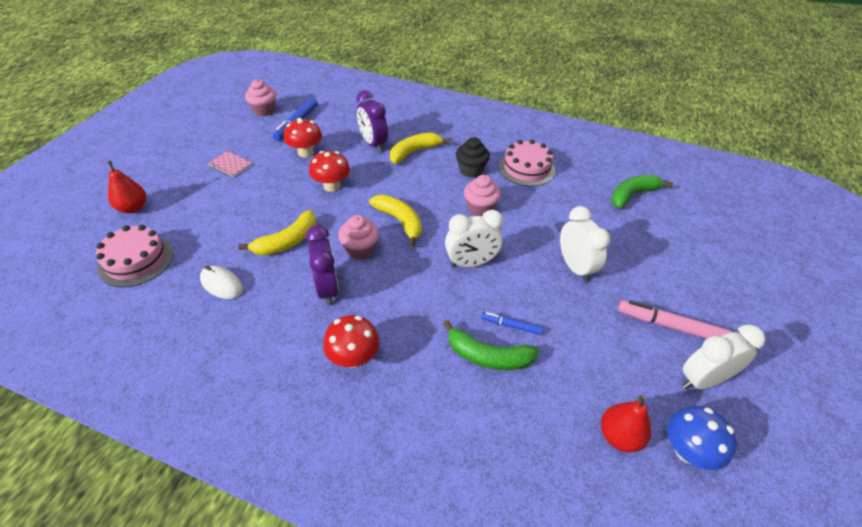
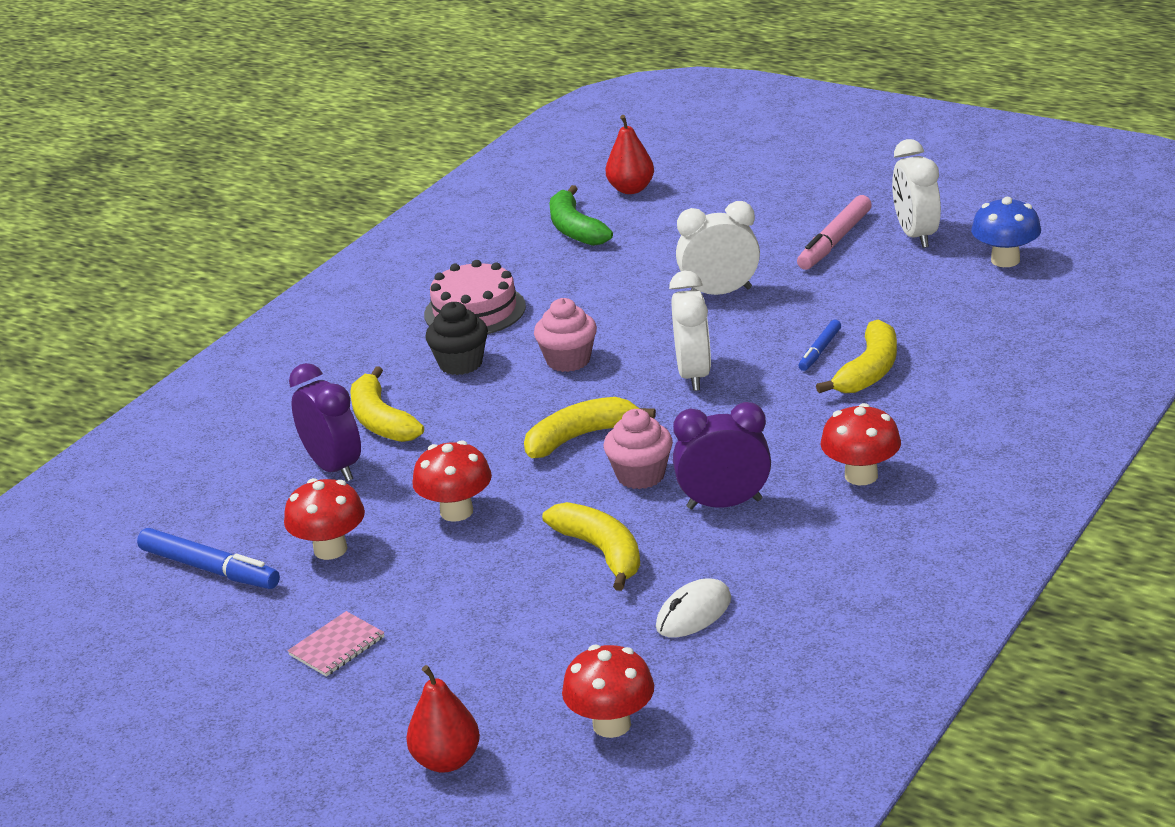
camera: 75 degrees left, 15 degrees down
pink cake [96,225,173,287] -> red mushroom [562,644,654,738]
pink cupcake [245,79,276,116] -> none
purple clock [357,90,388,152] -> purple clock turned 105 degrees counterclockwise [289,363,361,481]
green banana [443,320,539,370] -> yellow banana [816,319,897,393]
red pear [601,395,651,452] -> red pear moved to [606,115,654,194]

